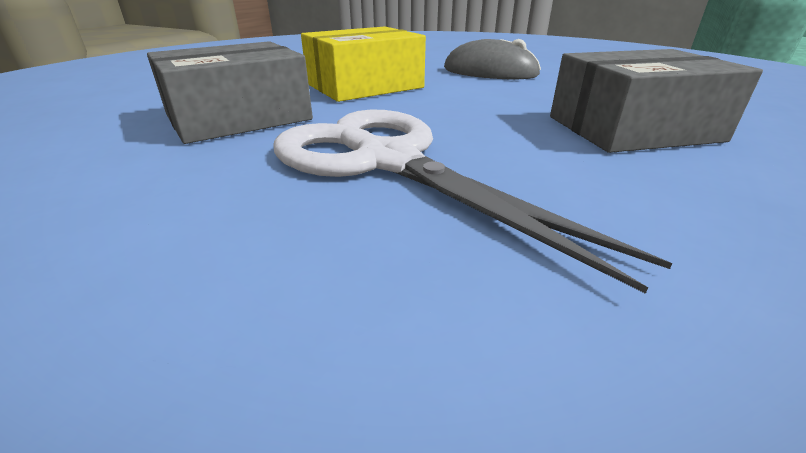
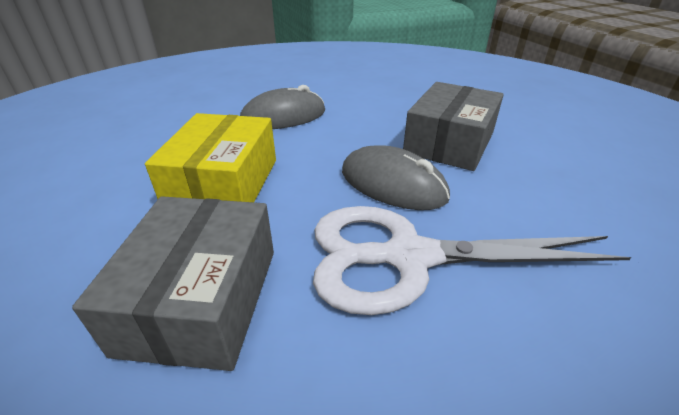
camera: 50 degrees left, 5 degrees up
none -> grey mouse [342,145,450,210]

